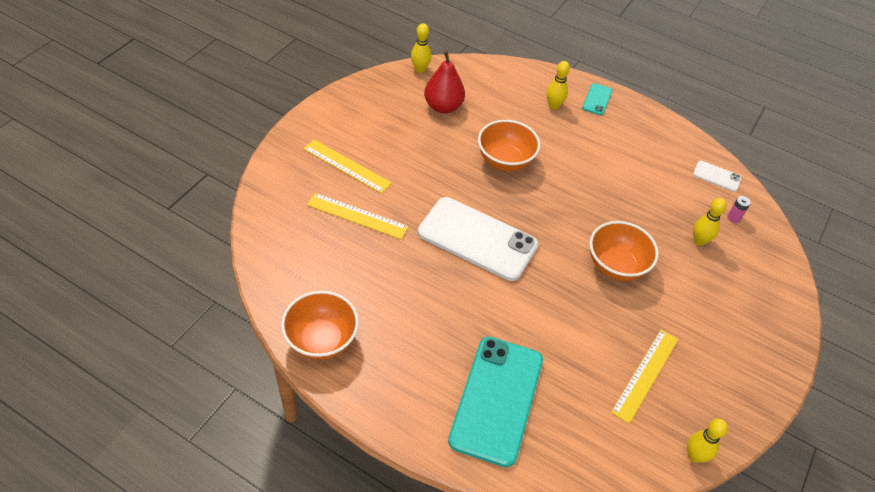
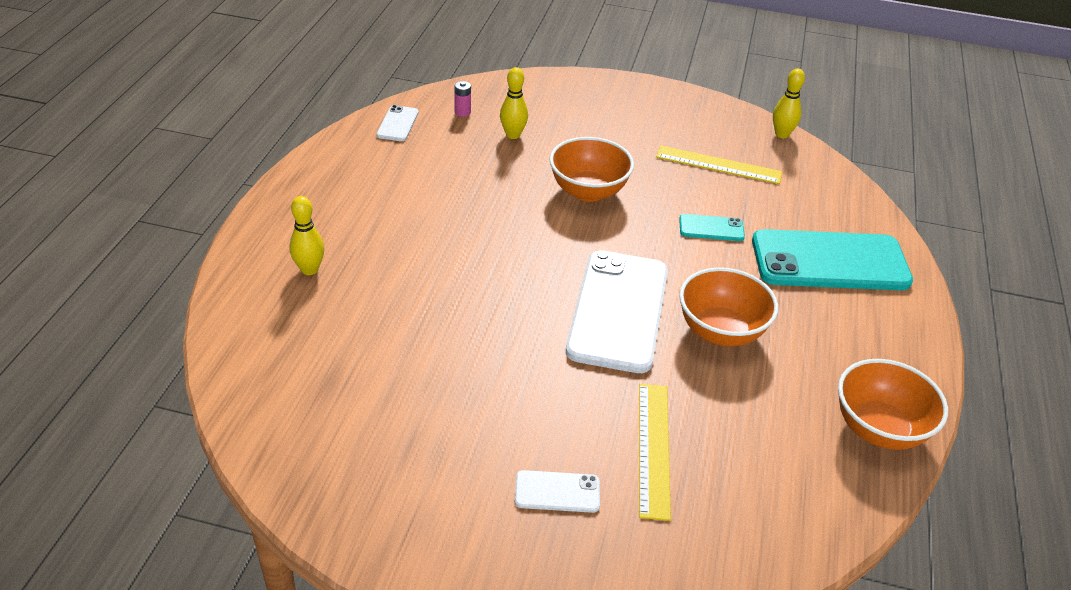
camera: 105 degrees left, 10 degrees down
yellow ruler [303,139,392,194] -> white phone [515,470,600,513]
yellow bowling pin [411,23,431,73] -> none
red pear [424,51,465,113] -> none
orange bowl [478,120,540,171] -> orange bowl moved to [679,267,778,347]
turquoise phone [582,83,612,115] -> turquoise phone moved to [679,214,745,241]

